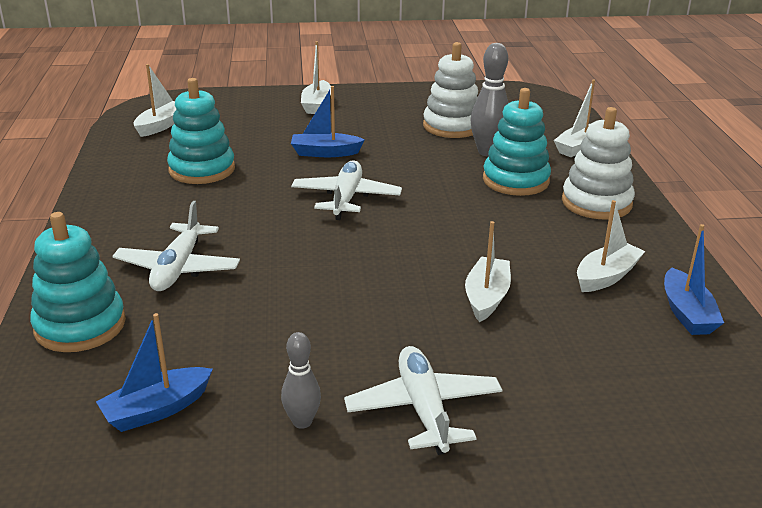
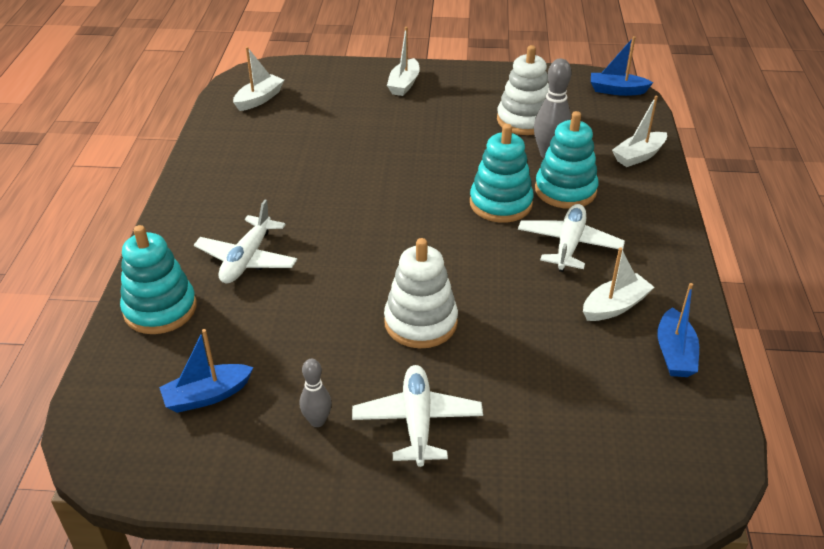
camera: 10 degrees right, 10 degrees up
turquoise stacking toy [167,78,235,184] -> turquoise stacking toy moved to [470,124,534,222]
blue boat [291,86,365,157] -> blue boat moved to [591,36,654,96]
white plane [291,160,402,220] -> white plane moved to [518,204,625,272]
white boat [465,221,511,322] -> none
white stacking toy [562,107,635,219] -> white stacking toy moved to [384,238,458,348]

